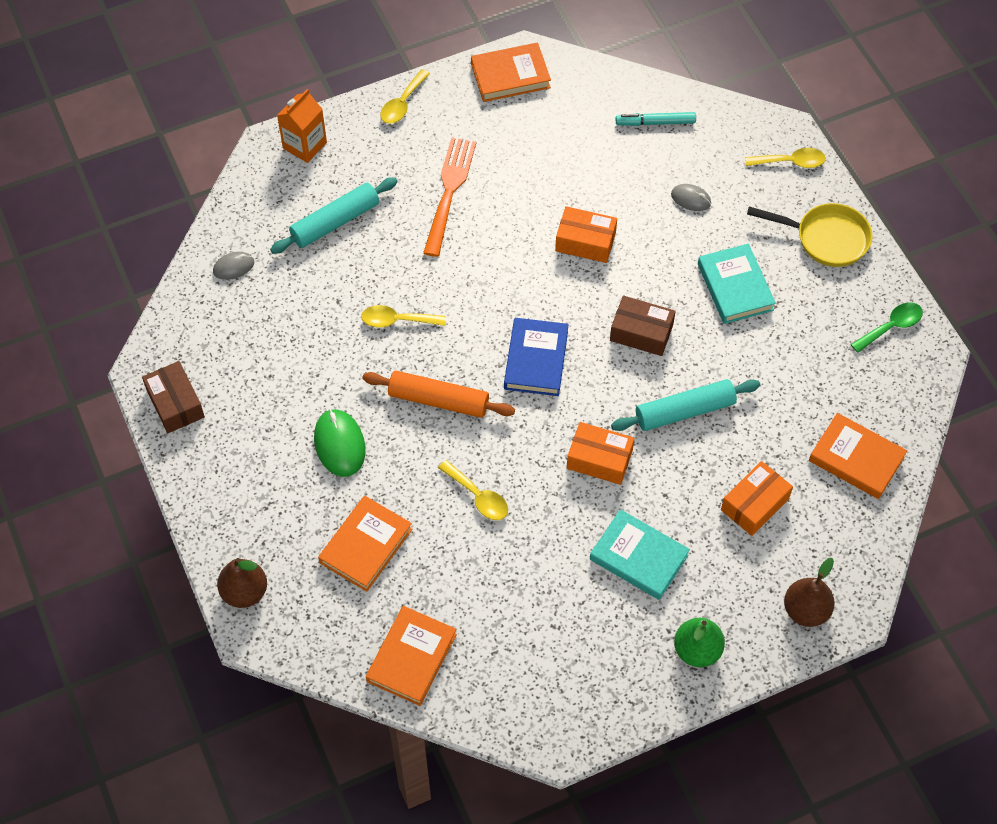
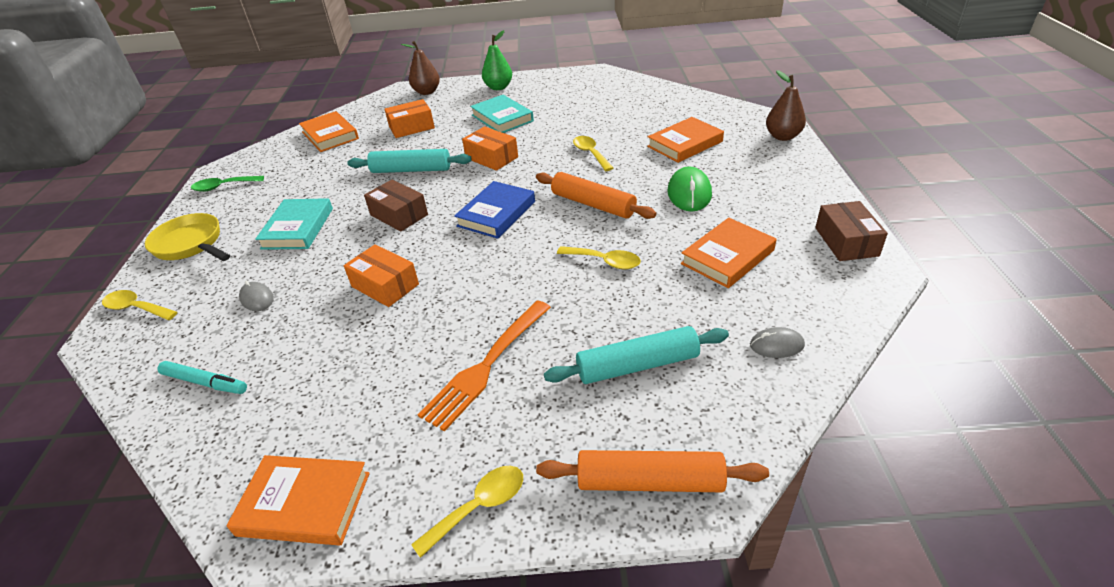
camera: 155 degrees left, 20 degrees down
orange carton [277,89,327,163] -> orange rolling pin [536,450,769,492]
orange book [366,606,457,706] -> orange book moved to [681,218,776,288]

